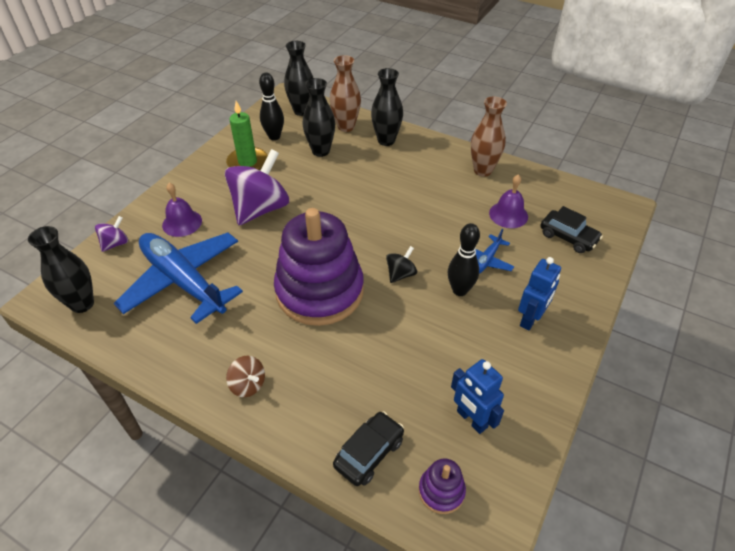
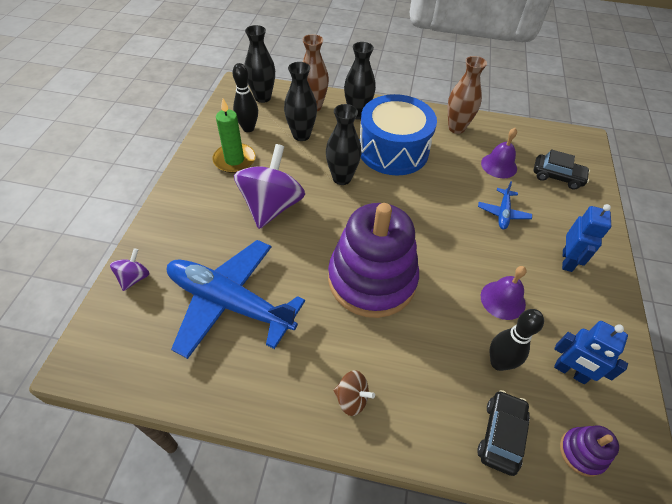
camera: 20 degrees left, 5 degrees up
black vase [28,226,94,313] -> black vase moved to [326,104,362,185]
purple bell [162,183,202,237] -> purple bell moved to [481,266,526,320]
black spinning top [386,246,417,283] -> none
black bowling pin [448,223,480,296] -> black bowling pin moved to [490,309,544,371]
none -> blue drum [360,94,437,175]

